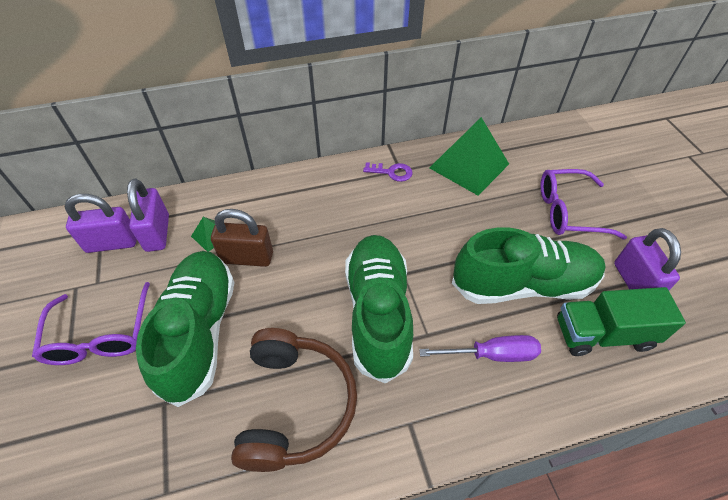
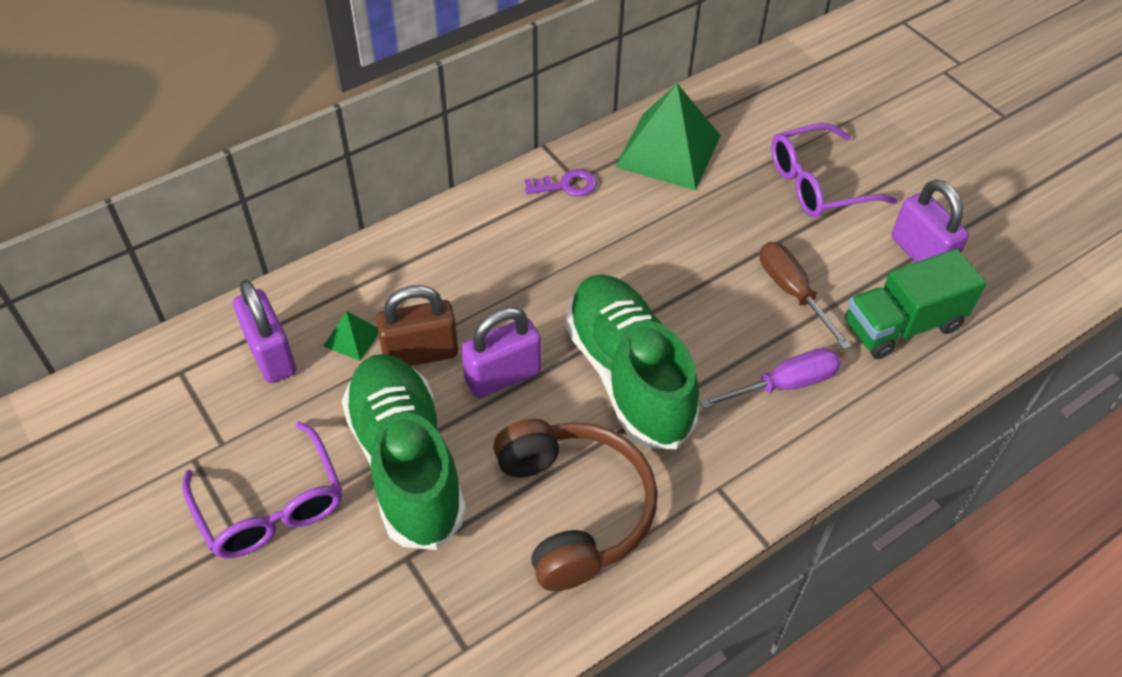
camera: 20 degrees left, 0 degrees up
purple padlock [65,194,137,253] -> purple padlock moved to [461,307,541,398]
green shoe [452,227,606,304] -> brown screwdriver [760,242,852,350]

